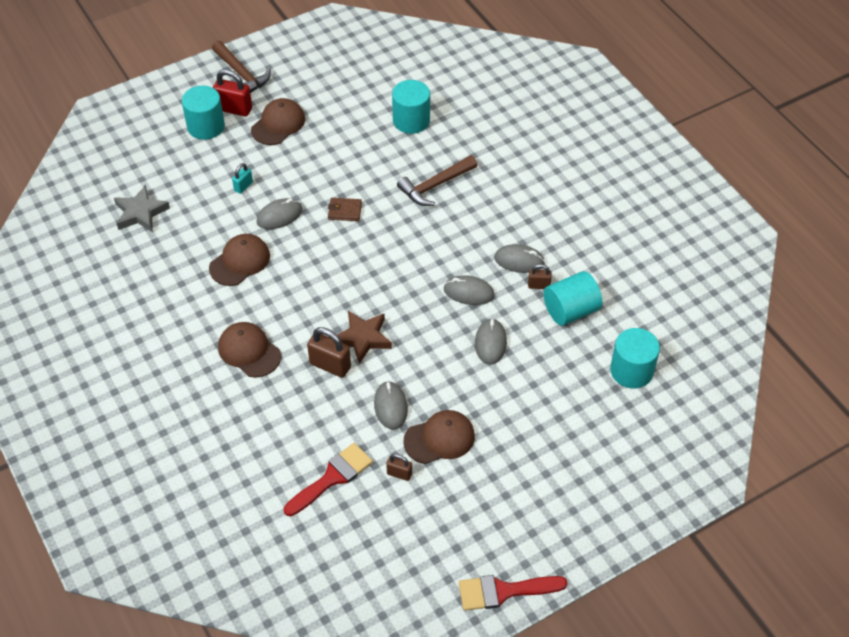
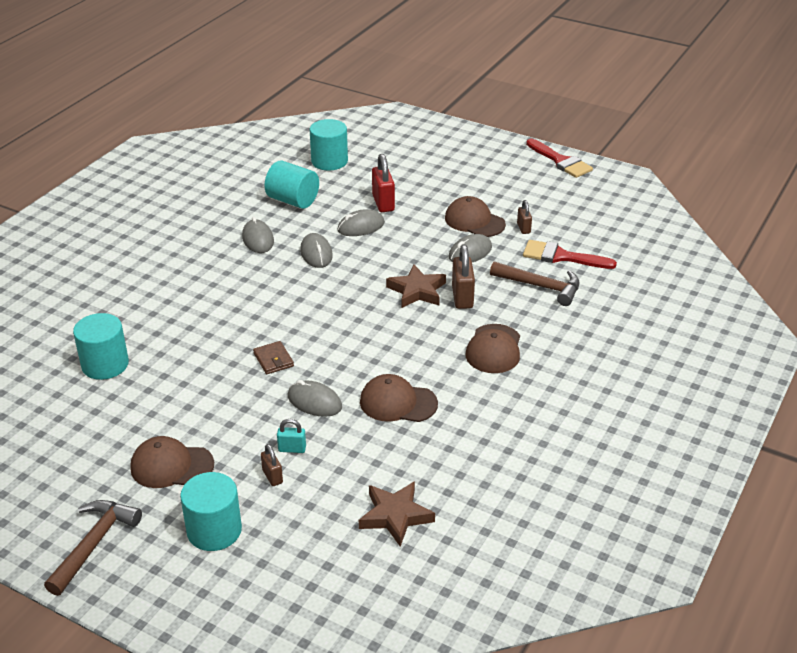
camera: 120 degrees left, 15 degrees down
grey star [114,185,170,232] -> brown star [359,481,435,547]
red padlock [213,69,252,117] -> red padlock moved to [372,154,395,212]
brown hammer [397,155,478,206] -> brown hammer moved to [490,262,580,306]
brown padlock [528,264,552,289] -> brown padlock moved to [261,444,283,486]

